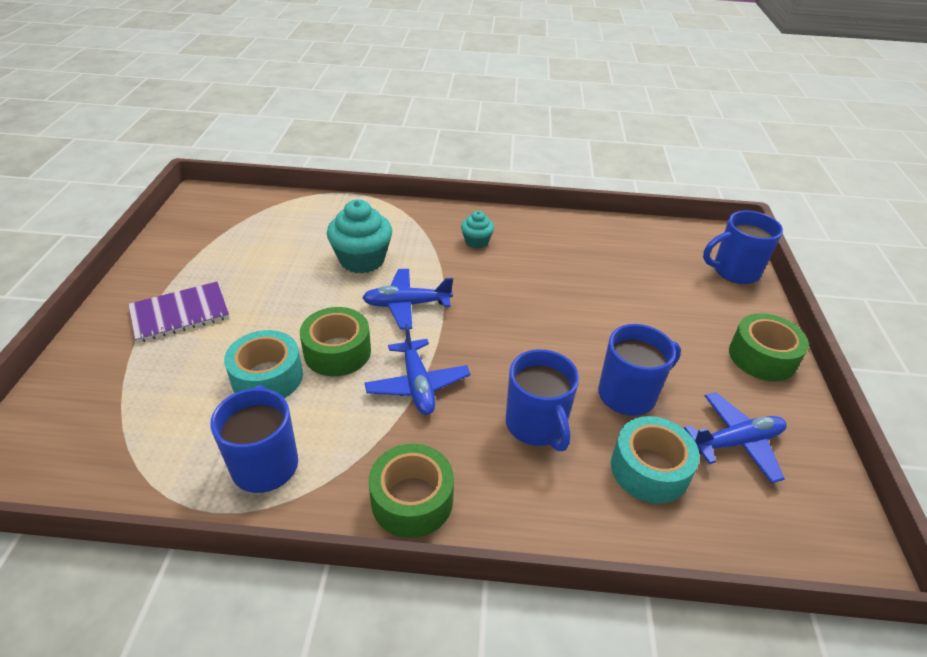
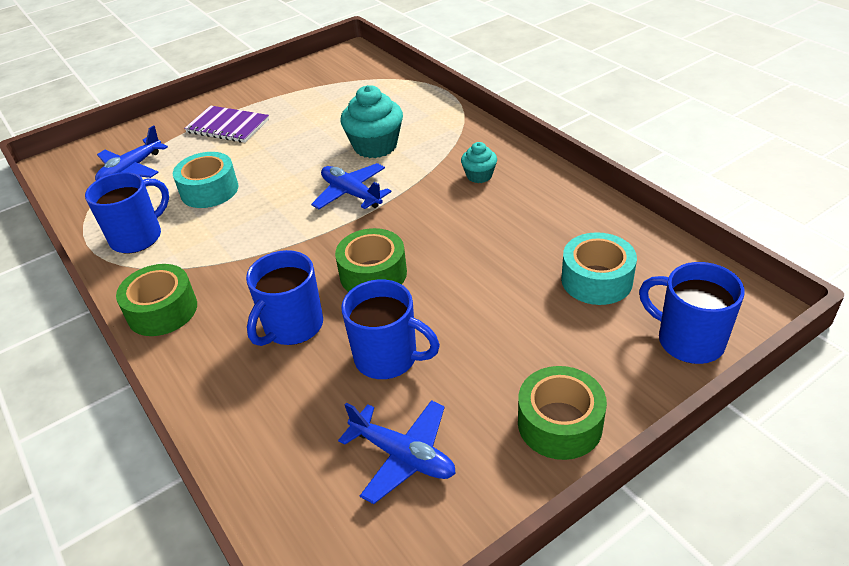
camera: 55 degrees right, 0 degrees up
green tape [300,307,371,376] -> green tape moved to [335,228,407,292]
blue plane [365,324,470,415] -> blue plane moved to [95,125,168,181]
turquoise tape [611,416,700,504] -> turquoise tape moved to [561,232,637,305]

